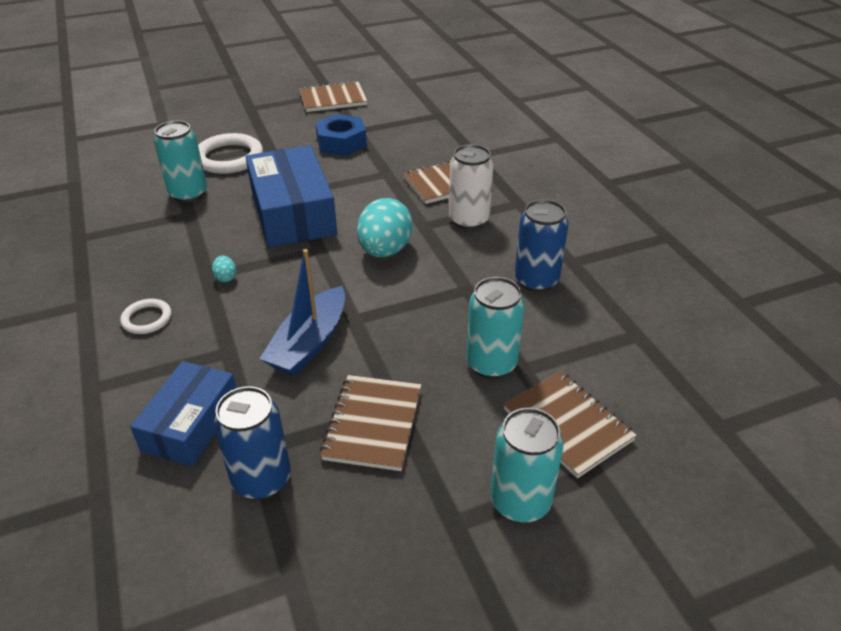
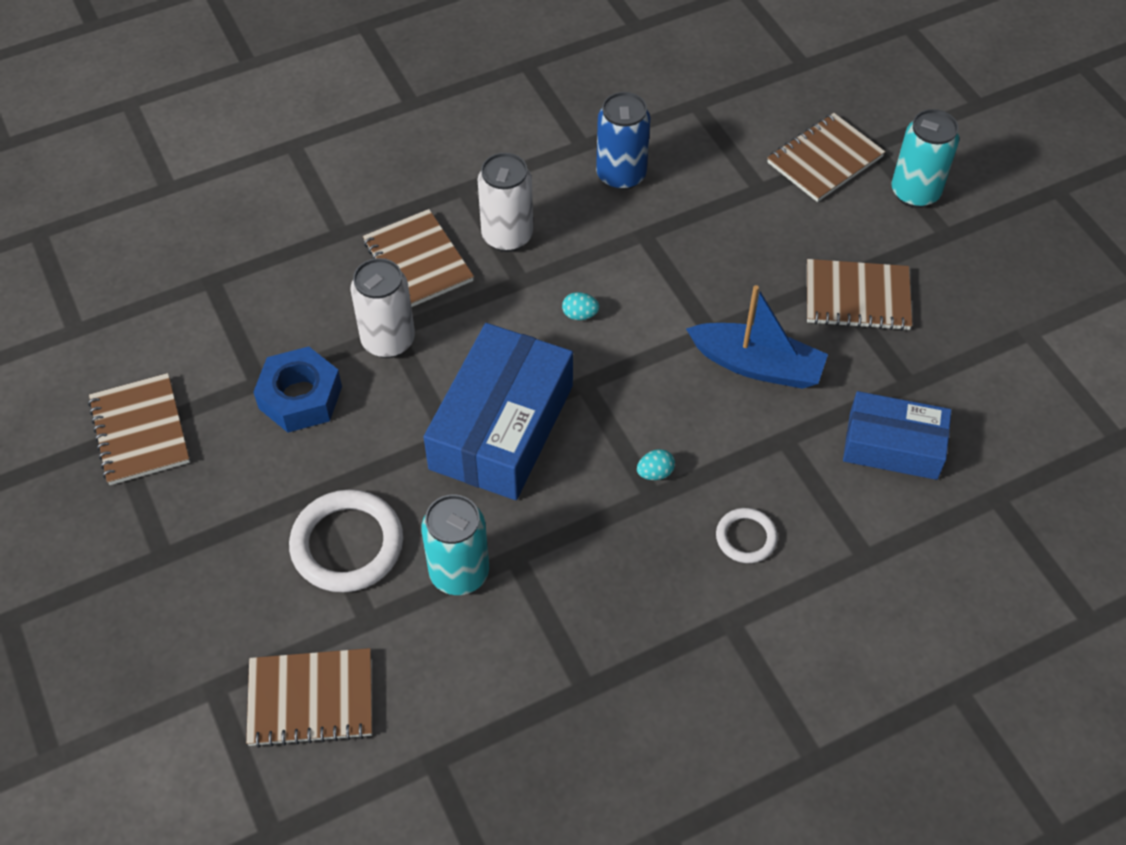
camera: 95 degrees left, 15 degrees up
blue can [214,386,291,500] -> none
blue box [246,145,337,248] -> blue box turned 45 degrees counterclockwise [424,323,573,500]
turquoise egg [357,198,412,257] -> turquoise egg [562,292,599,320], size x0.41
turquoise can [466,277,525,379] -> none
none -> brown notebook [246,648,372,748]
none -> white can [350,258,415,358]

